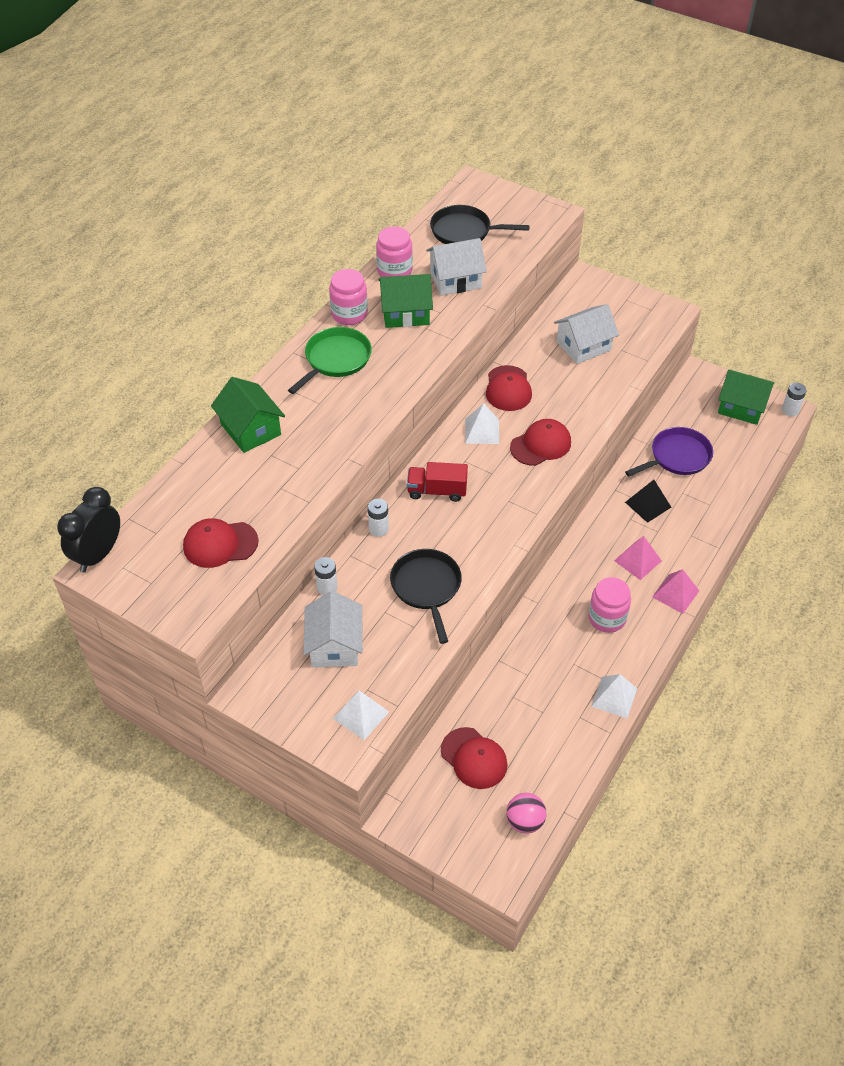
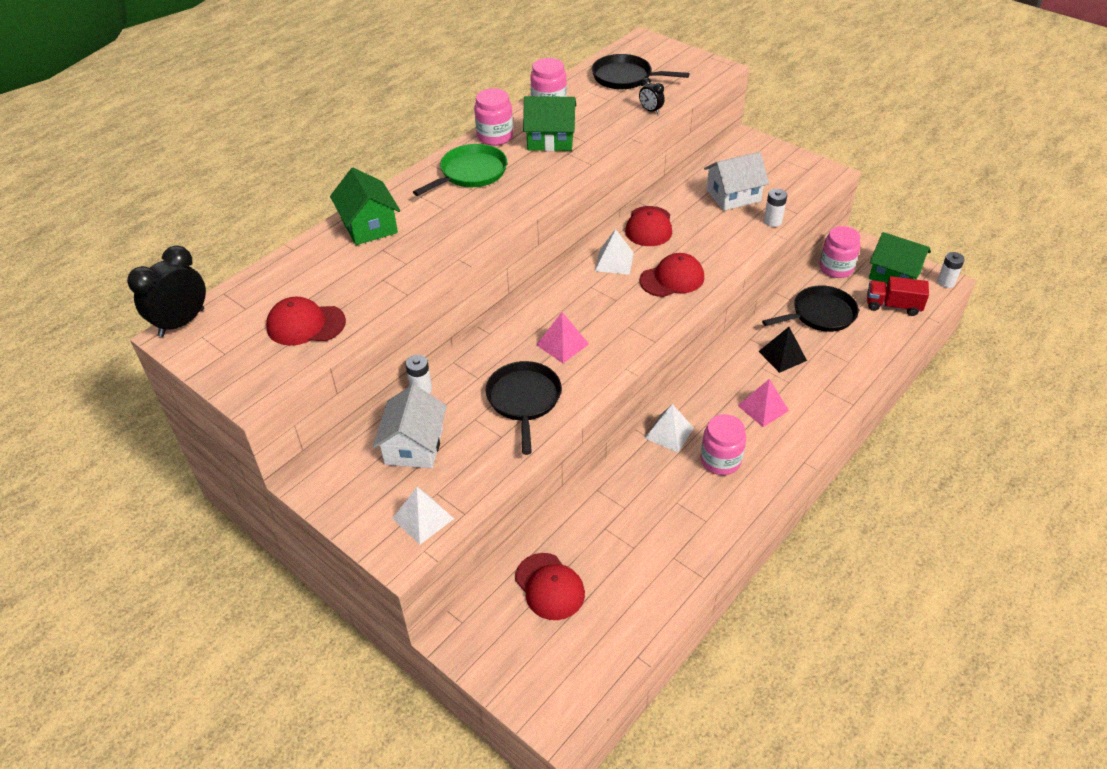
camera: 10 degrees right, 5 degrees down
white battery [368,499,389,537] -> white battery moved to [764,189,787,227]
red truck [407,462,468,502] -> red truck moved to [867,276,929,316]
white house [426,238,487,296] -> none
pink ball [506,793,546,834] -> none
white pyramid [592,674,637,718] -> white pyramid moved to [645,404,694,452]
purple pan [625,427,713,476] -> black pan [762,285,859,332]
pink pyramid [652,569,699,614] -> pink pyramid moved to [537,312,589,363]
none -> black clock [639,78,665,114]
none -> pink jar [820,226,860,278]

